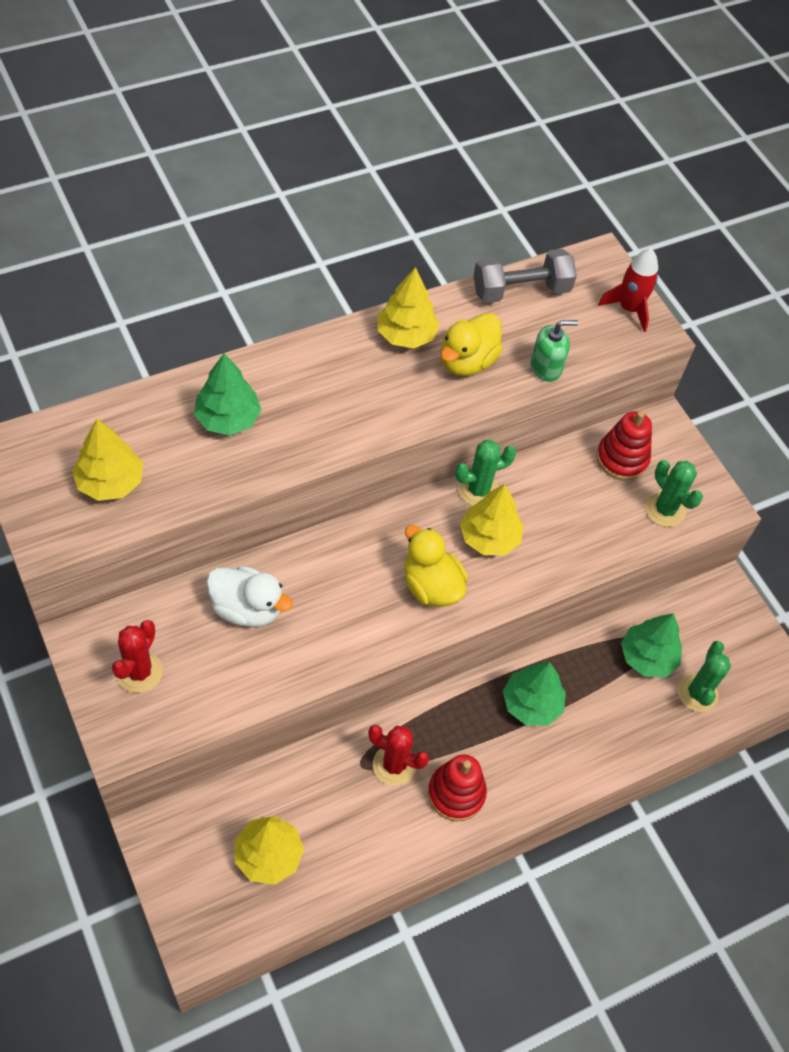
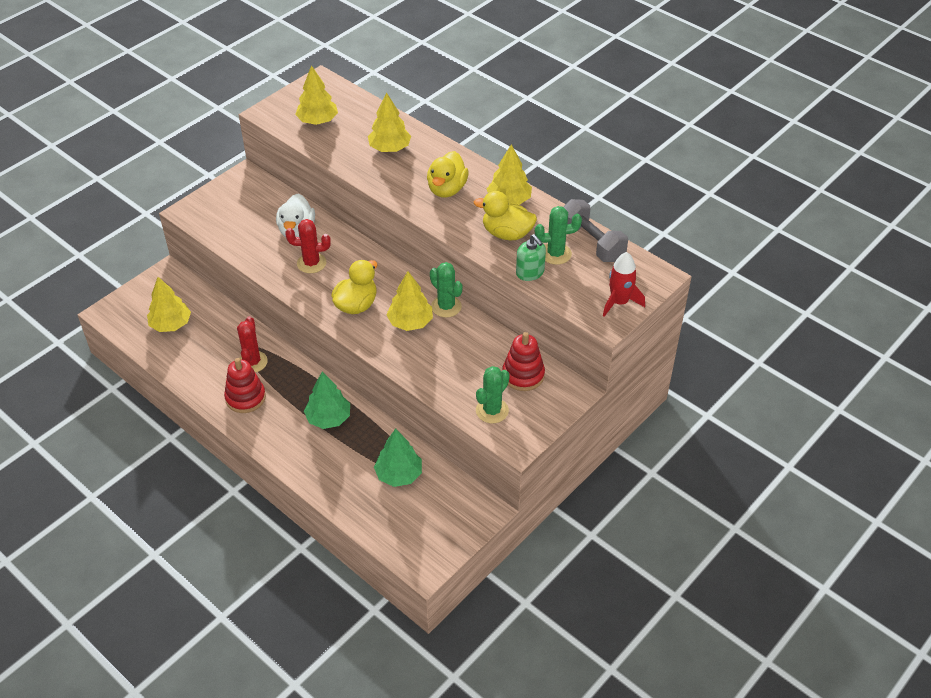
camera: 75 degrees right, 10 degrees down
red cactus [112,620,163,693] -> red cactus moved to [285,219,331,273]
green tree [194,353,261,435] -> yellow tree [368,92,411,152]
green cactus [678,641,731,712] -> green cactus moved to [535,206,582,265]
none -> yellow duck [427,151,469,198]

